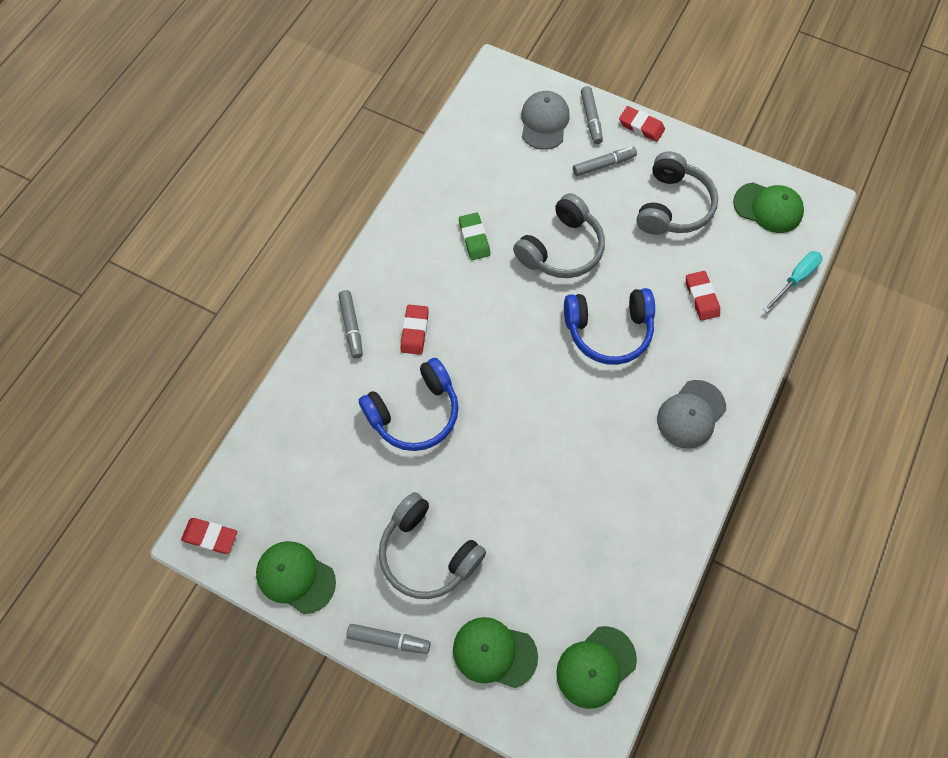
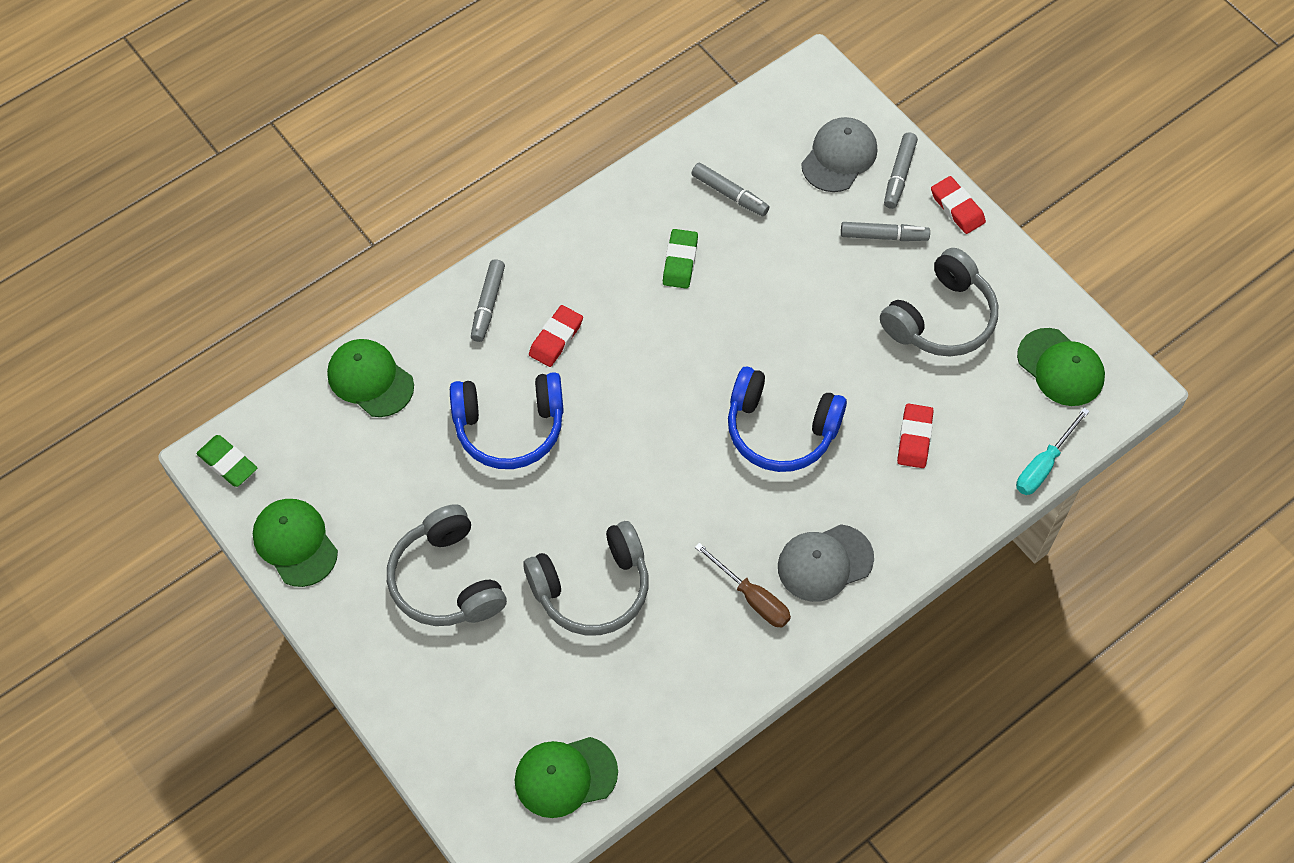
camera: 25 degrees right, 5 degrees down
red eraser [181,518,237,554] -> green eraser [197,435,257,487]
grey marker [346,624,431,654] -> grey marker moved to [691,163,769,217]
green cap [453,617,538,688] -> green cap moved to [327,339,414,417]
grey headphones [513,193,605,278] -> grey headphones moved to [523,521,649,635]
turquoise screwdriver [763,251,822,312] -> turquoise screwdriver turned 150 degrees clockwise [1016,408,1090,495]
none -> brown screwdriver [695,543,791,627]

